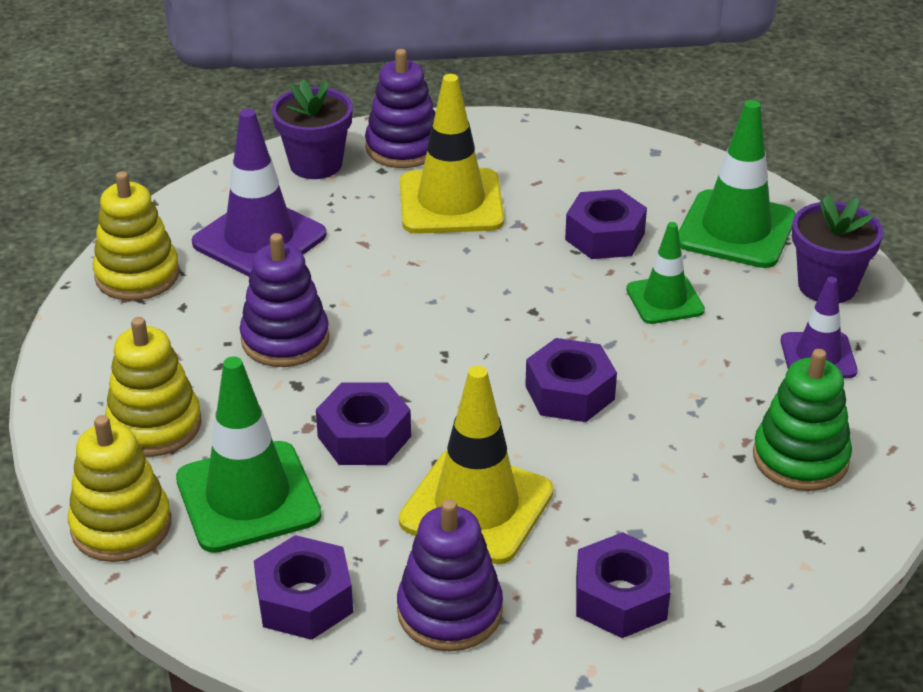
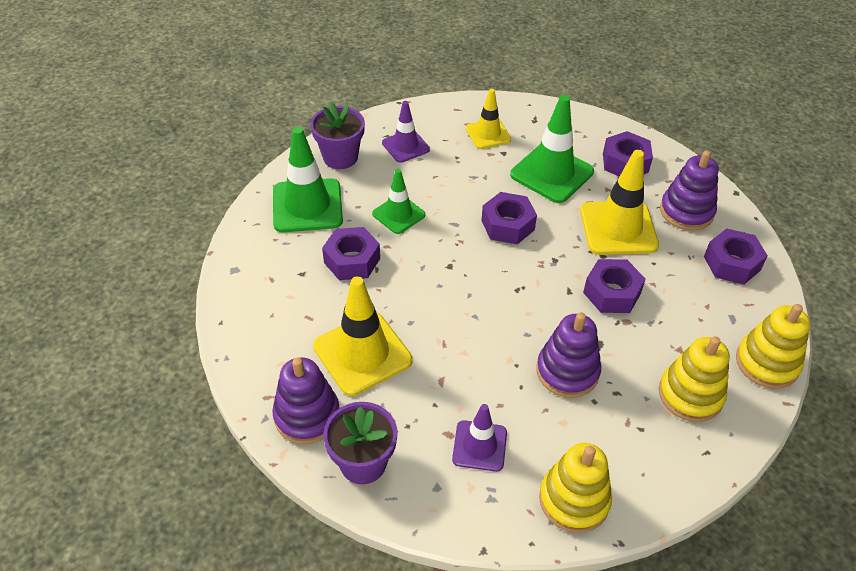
camera: 120 degrees left, 10 degrees up
green traffic cone [176,357,322,553] -> green traffic cone moved to [510,95,594,203]
purple traffic cone [192,109,326,277] -> purple traffic cone [452,404,507,472], size x0.60
green stacking toy [753,349,852,491] -> yellow traffic cone [466,89,511,149]

